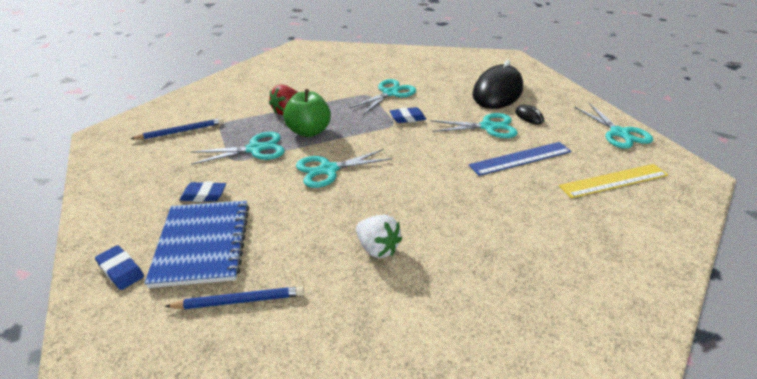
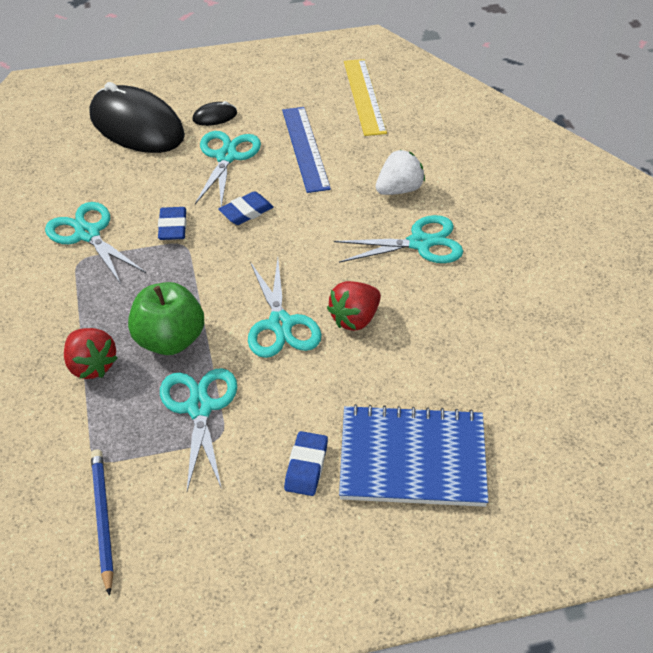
camera: 80 degrees left, 10 degrees up
blue eraser [95,245,144,290] -> blue eraser moved to [218,191,274,225]
blue pencil [165,286,304,309] -> none
white strawberry [356,215,402,258] -> white strawberry moved to [376,150,425,195]
turquoise scissors [574,103,653,149] -> turquoise scissors moved to [334,215,463,263]
none -> red strawberry [327,281,381,331]

